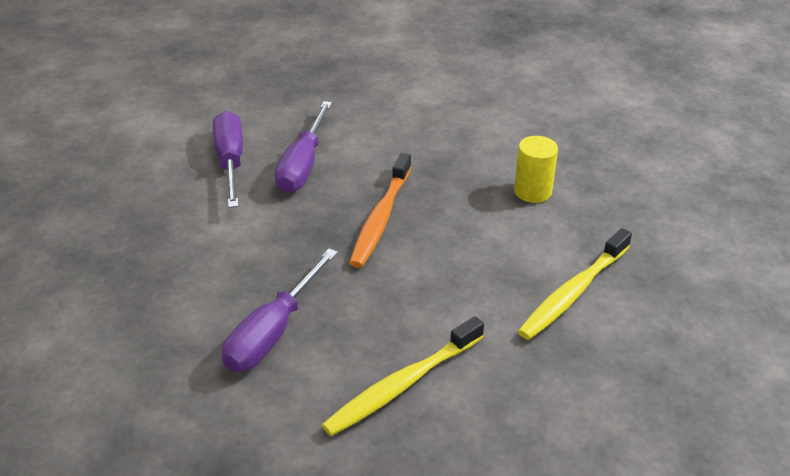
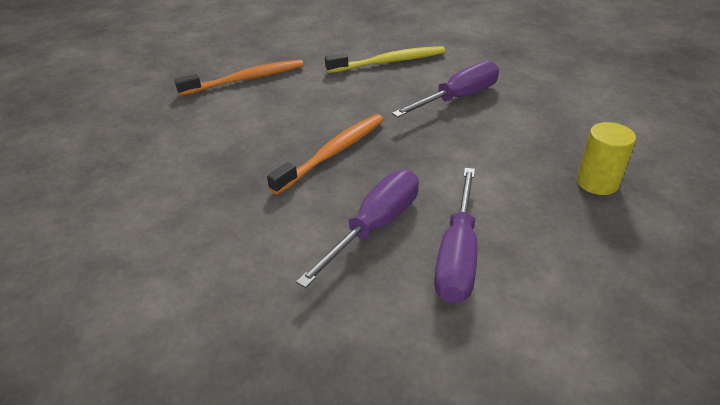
camera: 155 degrees left, 0 degrees up
yellow cylinder [514,136,558,203] -> yellow cylinder moved to [577,122,636,195]
yellow toothbrush [518,228,632,340] -> orange toothbrush [174,59,304,96]

